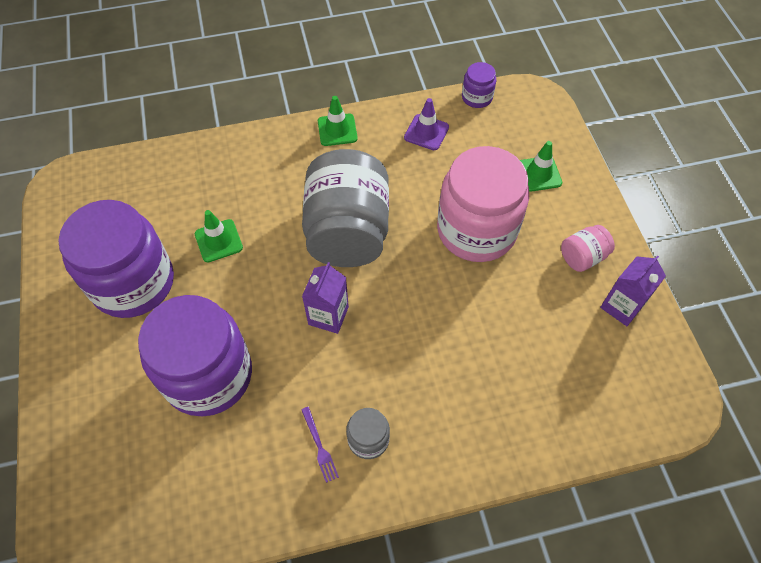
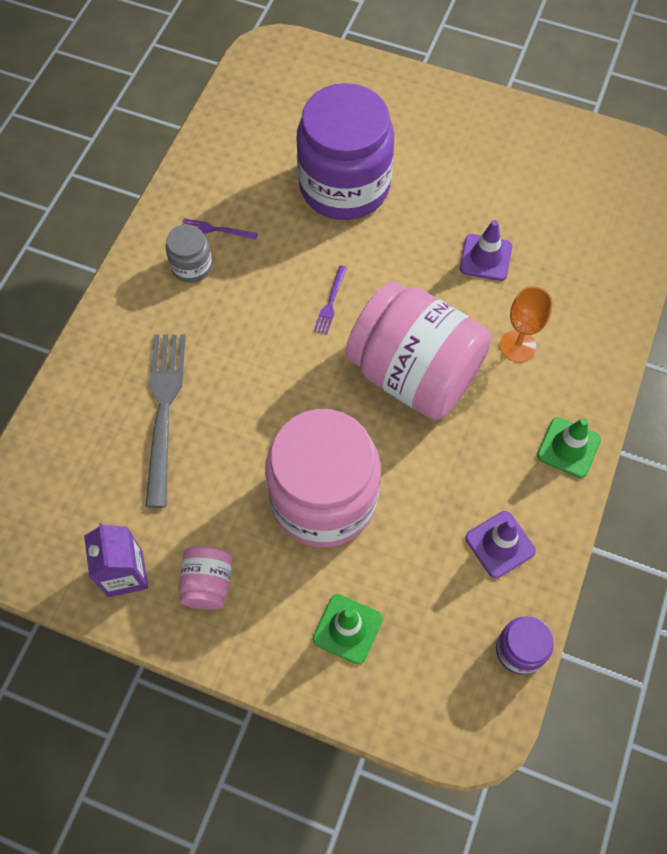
camera: 125 degrees right, 5 degrees up
purple jar [58,200,174,318] -> none
green traffic cone [195,210,243,262] -> purple traffic cone [460,220,512,281]
grey jar [302,149,389,267] -> pink jar [345,281,492,420]
purple carton [302,262,349,334] -> purple fork [314,265,347,335]
none -> grey fork [145,335,186,508]
none -> orange goblet [500,286,552,362]

